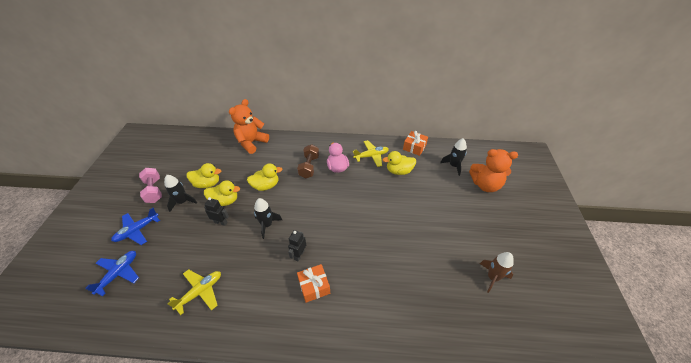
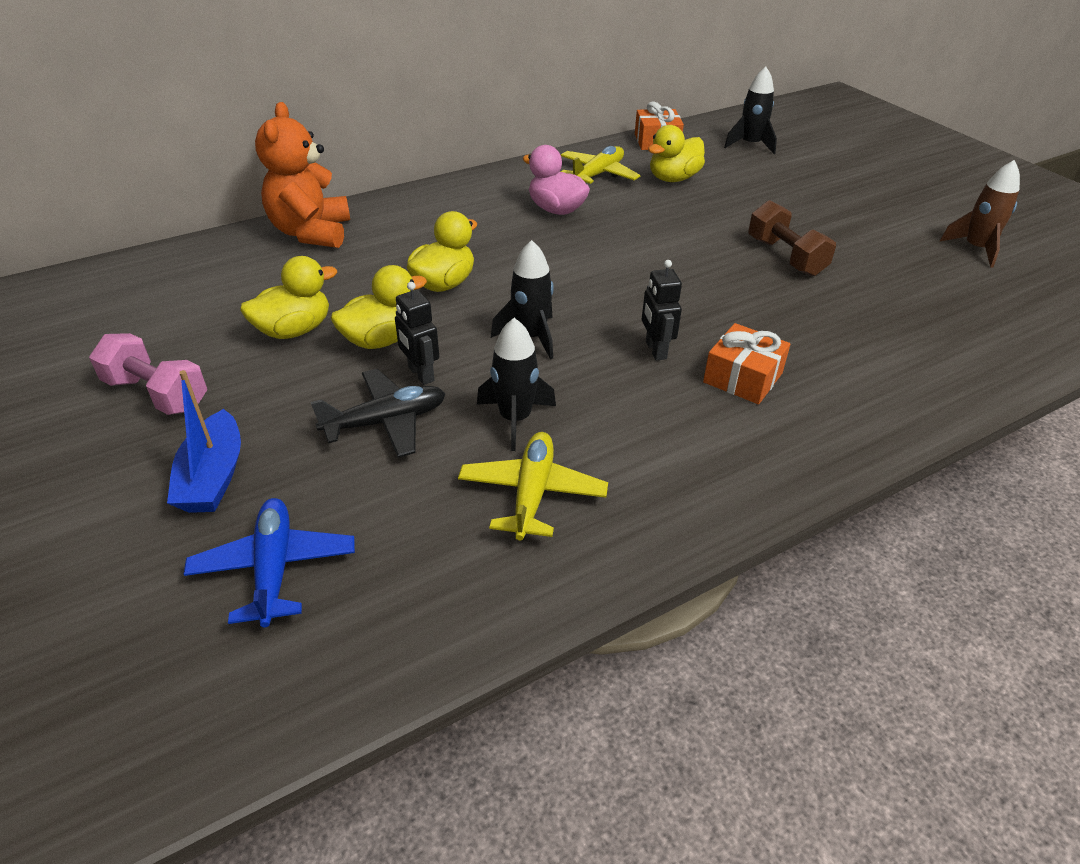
camera: 35 degrees left, 5 degrees down
blue plane [111,208,160,245] -> blue boat [167,370,241,513]
black rocket [164,175,197,212] -> black rocket moved to [477,318,556,451]
black robot [204,197,229,226] -> black robot turned 105 degrees counterclockwise [395,282,439,385]
brown dumbbell [297,144,319,179] -> brown dumbbell moved to [748,200,836,276]
orange teddy bear [469,149,518,192] -> none
none -> black plane [311,369,446,458]

